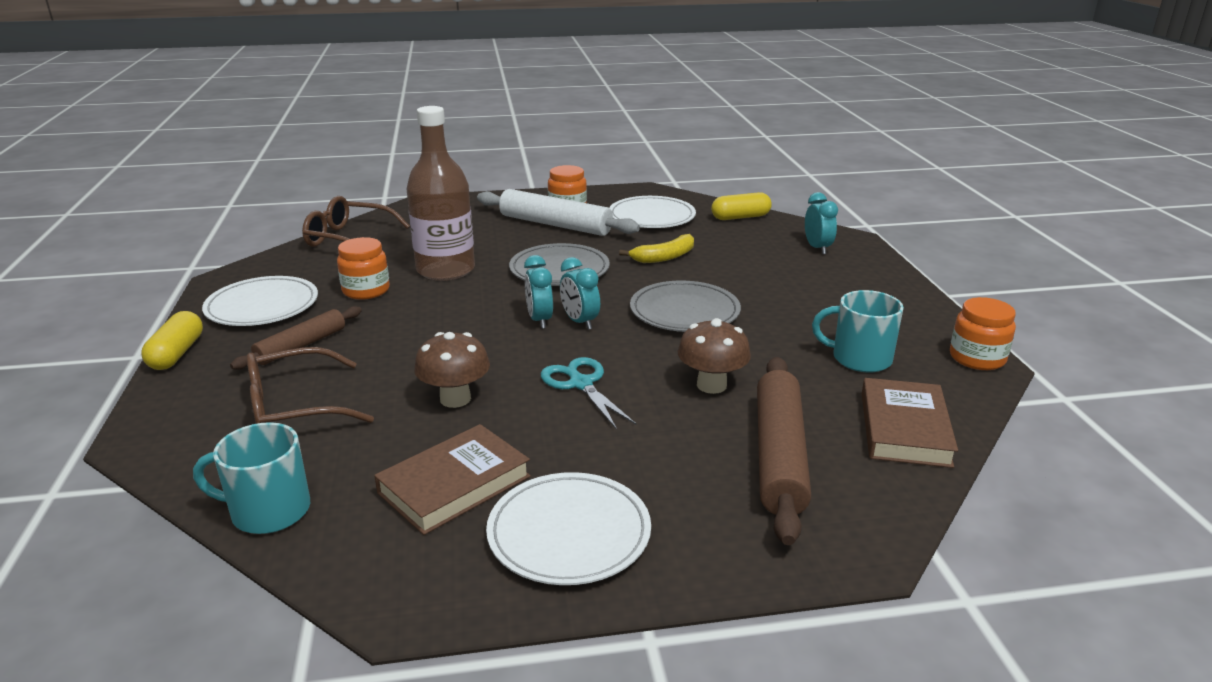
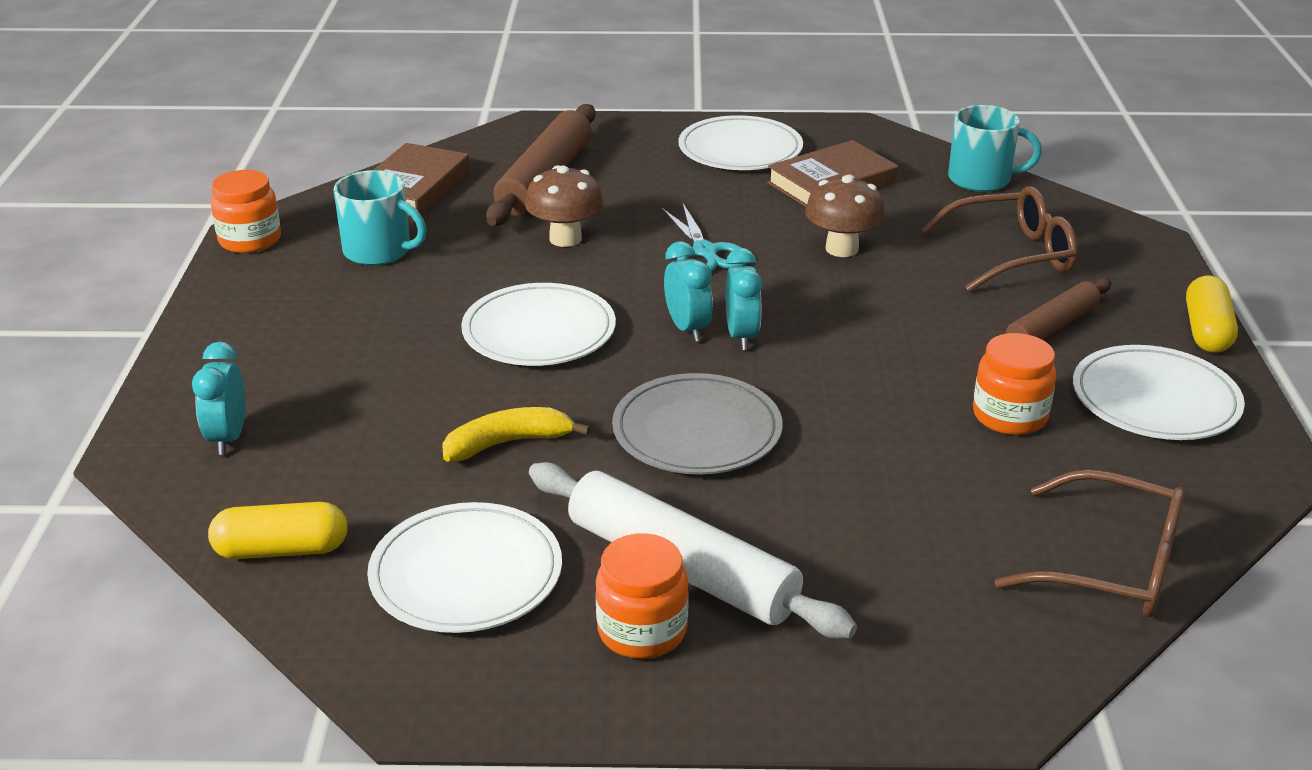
camera: 170 degrees left, 5 degrees up
brown bottle [407,106,475,281] -> none
grey plate [630,281,741,332] -> white plate [461,283,616,366]

